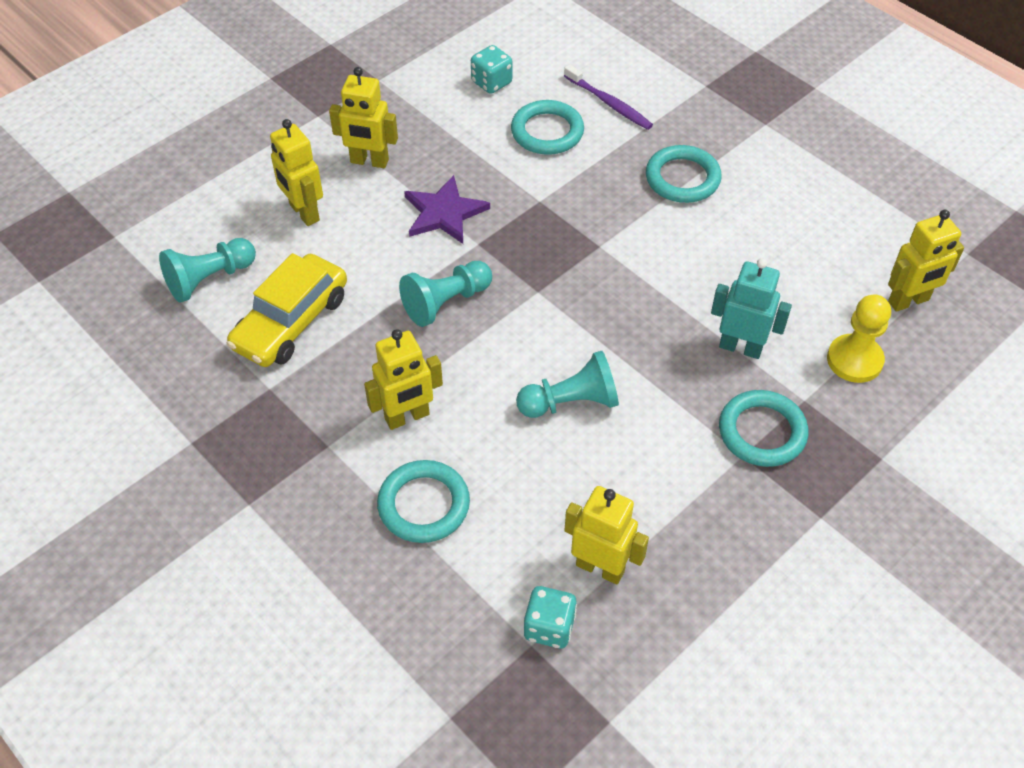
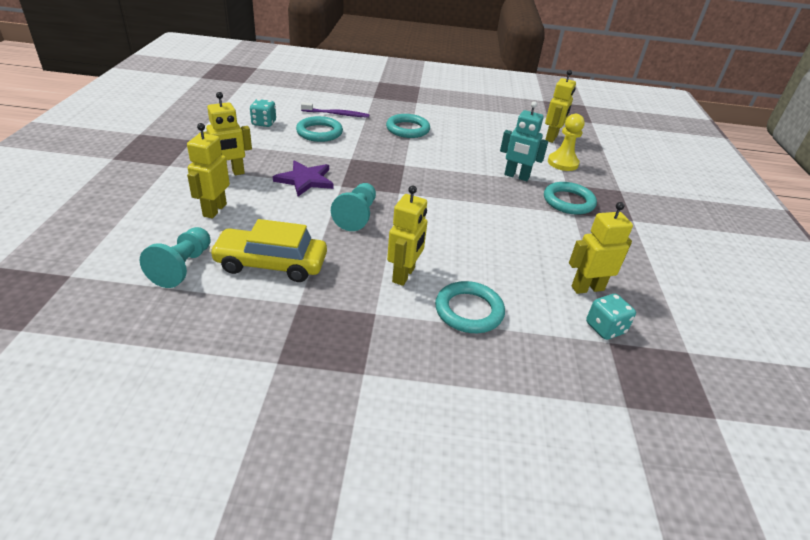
camera: 45 degrees left, 15 degrees down
yellow car [227,253,347,367] -> yellow car turned 105 degrees clockwise [209,219,327,282]
yellow robot [270,119,323,226] -> yellow robot turned 90 degrees clockwise [187,123,230,218]
turquoise pawn [516,351,619,418] -> none
turquoise robot [711,258,792,359] -> turquoise robot turned 135 degrees counterclockwise [500,101,548,181]

